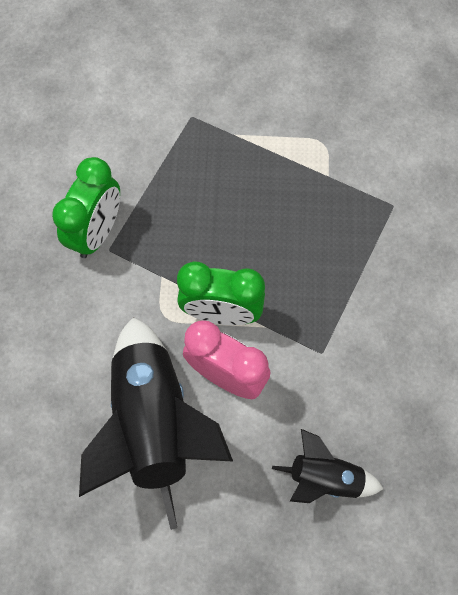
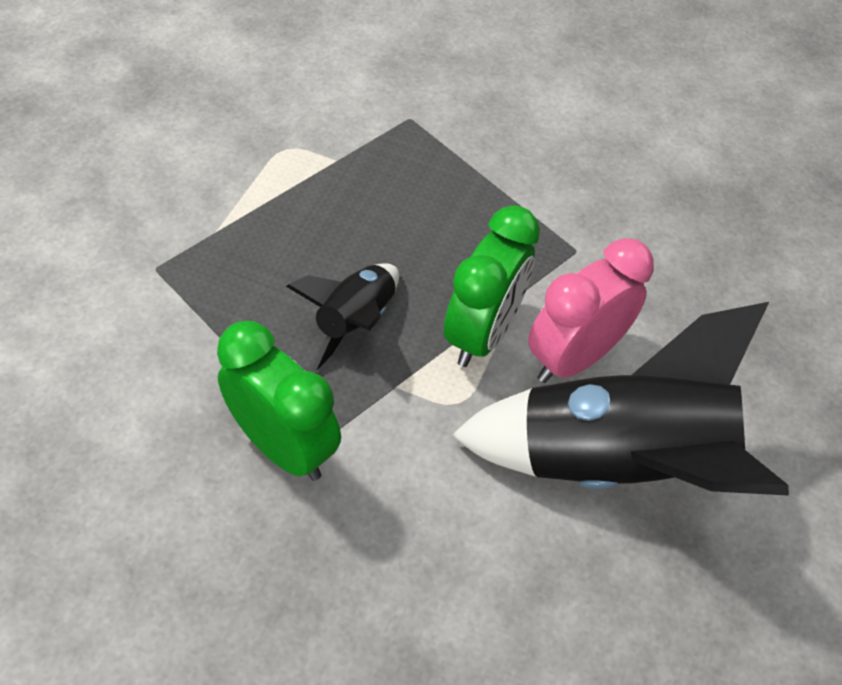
camera: 75 degrees left, 15 degrees down
black rocket [272,429,384,503] -> black rocket moved to [286,263,399,372]

